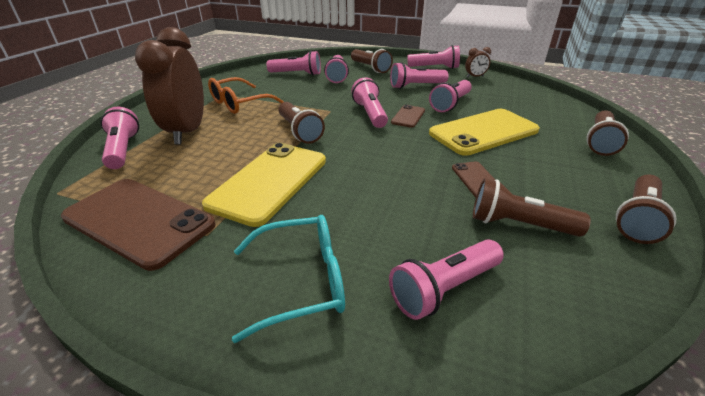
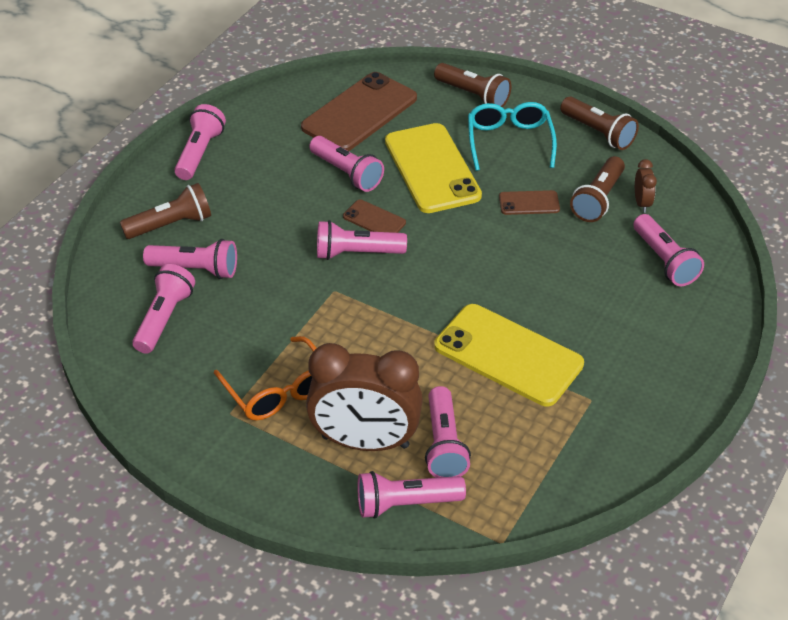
camera: 80 degrees left, 10 degrees up
brown phone [61,179,216,271] -> brown phone moved to [301,72,417,151]
turquoise glasses [232,215,345,343] -> turquoise glasses moved to [468,102,557,171]
brown flashlight [279,102,325,144] -> none
pink flashlight [390,62,449,89] -> pink flashlight moved to [425,386,471,478]
brown clock [465,47,491,77] -> brown clock moved to [635,159,657,213]

